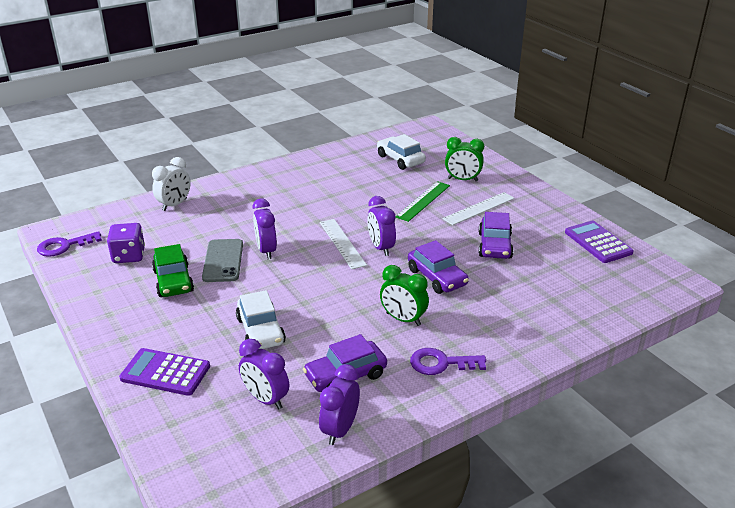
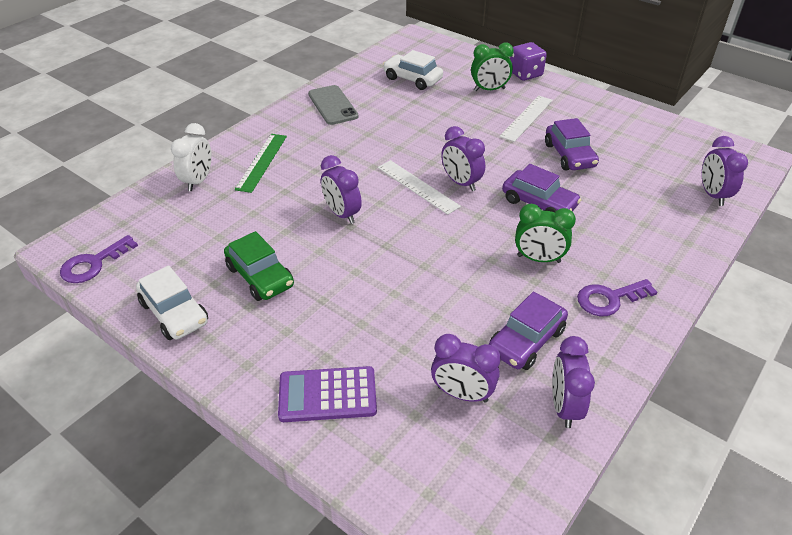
camera: 20 degrees left, 10 degrees up
purple dice [107,223,145,263] -> purple dice moved to [510,42,547,81]
grey phone [202,239,243,282] -> grey phone moved to [308,85,358,125]
white car [236,290,286,349] -> white car moved to [136,265,208,340]
green ruler [395,181,450,222] -> green ruler moved to [235,134,287,193]
purple calculator [565,221,634,263] -> none
none -> purple clock [702,136,748,206]

